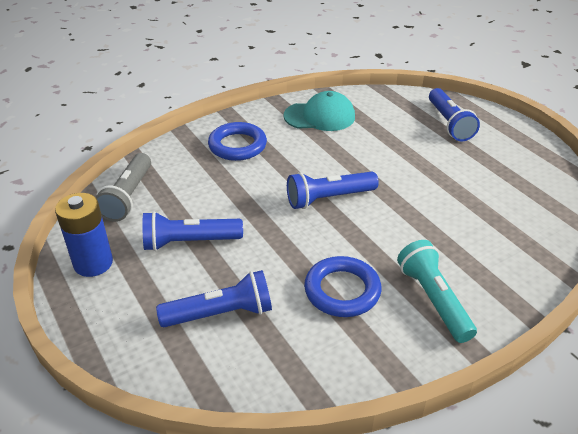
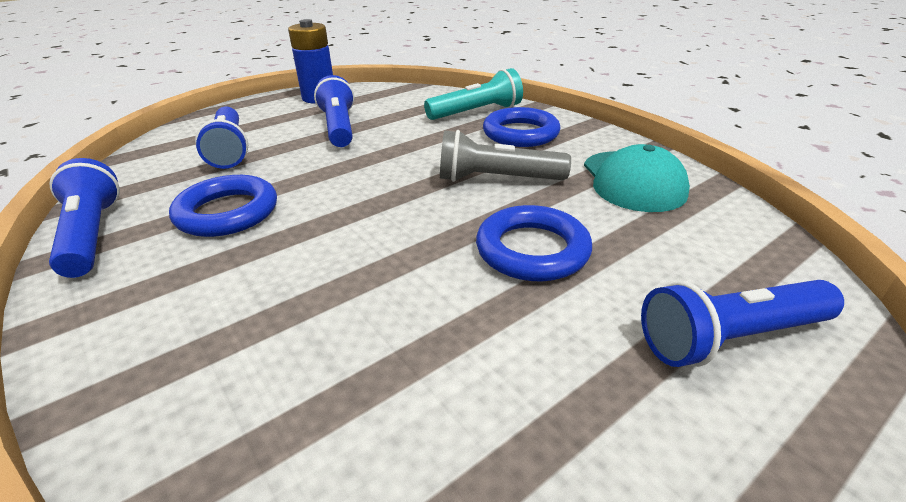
camera: 85 degrees right, 5 degrees down
grey flashlight [96,153,151,222] -> grey flashlight moved to [440,130,571,182]
blue flashlight [287,172,379,209] -> blue flashlight moved to [49,158,120,278]
turquoise flashlight [397,240,477,343] -> turquoise flashlight moved to [424,68,523,120]
none -> blue ring [476,205,592,281]

